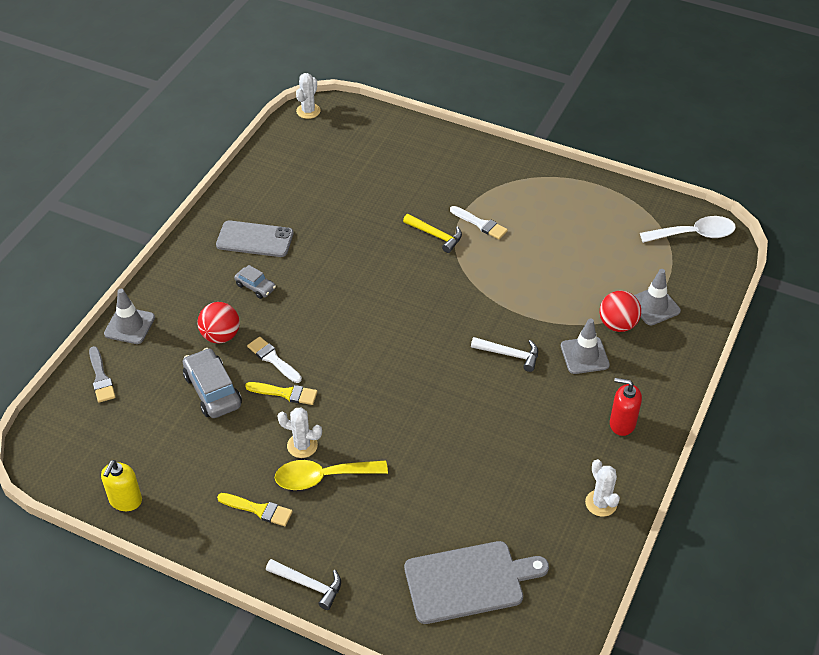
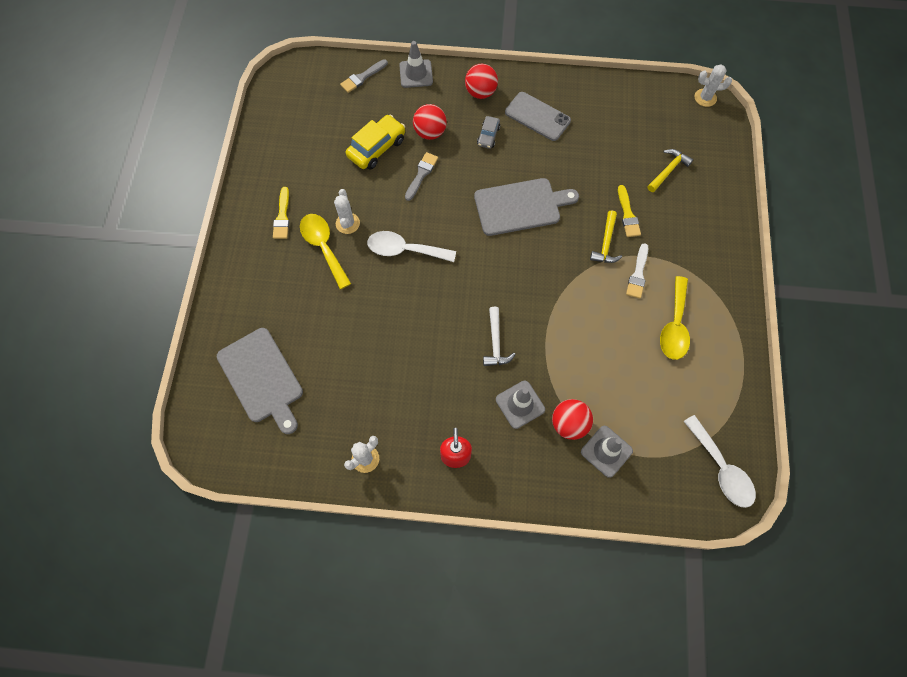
camera: 70 degrees right, 20 degrees up
yellow soap dispenser [101,460,142,511] -> none
grey car [183,348,242,418] -> yellow car [346,115,405,170]
grey phone [216,220,293,257] -> grey phone turned 45 degrees counterclockwise [505,92,571,141]
yellow brush [245,382,318,405] -> yellow brush moved to [618,185,641,237]
white brush [247,337,302,383] -> grey brush [405,152,438,201]
white hammer [266,559,341,610] -> none
none -> white spoon [367,231,456,262]
none -> red ball [465,64,498,99]
none -> grey cutting board [474,178,579,236]
none -> yellow hammer [647,149,693,192]
none -> yellow spoon [660,276,690,360]

